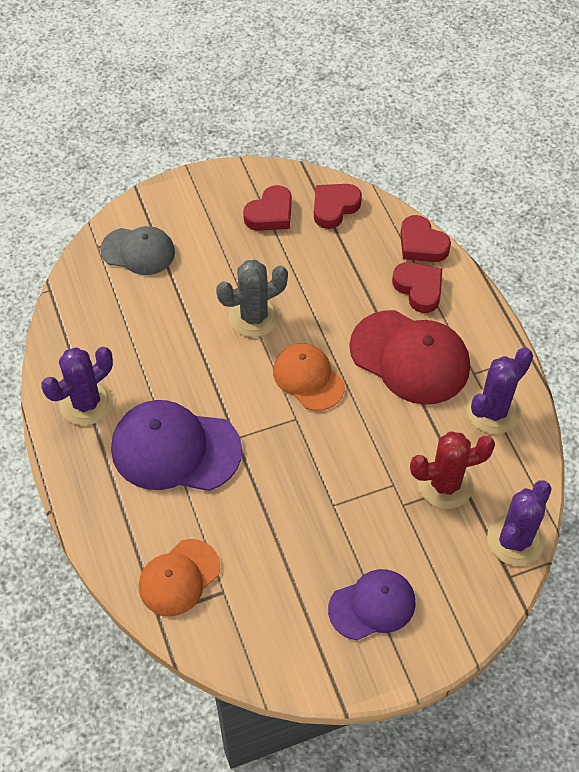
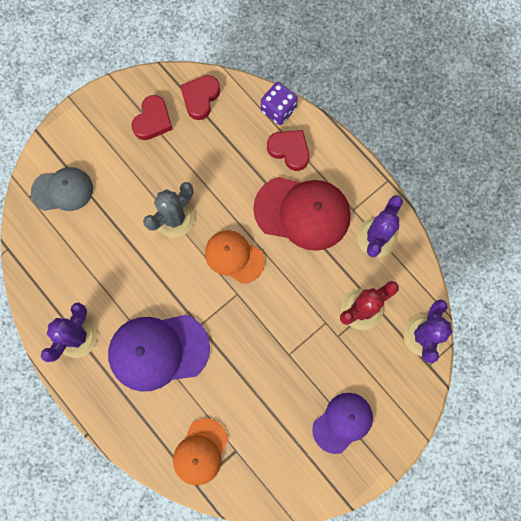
camera: 20 degrees left, 20 degrees up
red heart [400,215,451,262] -> purple dice [261,82,298,125]

